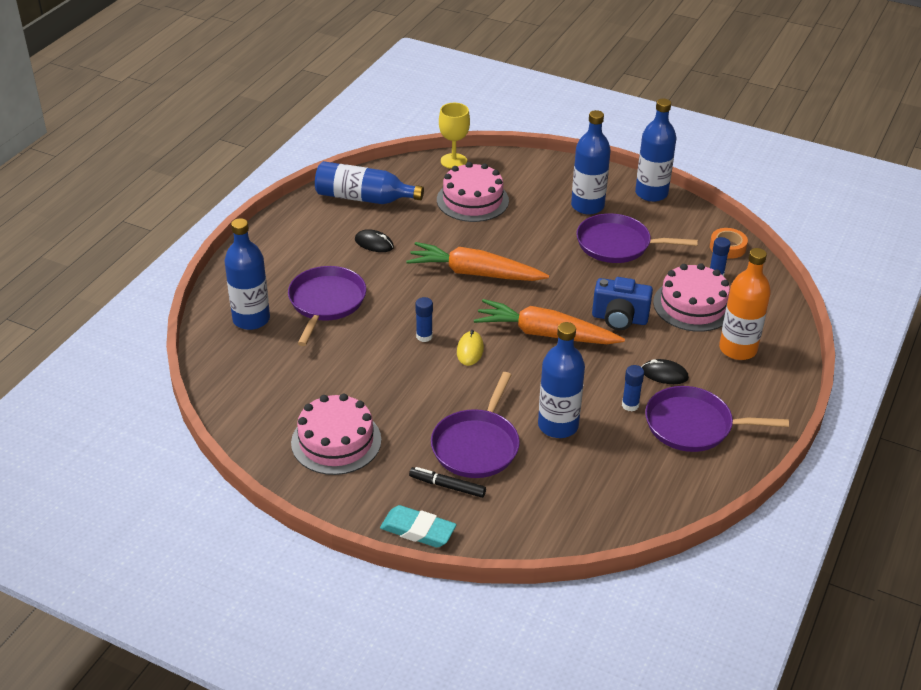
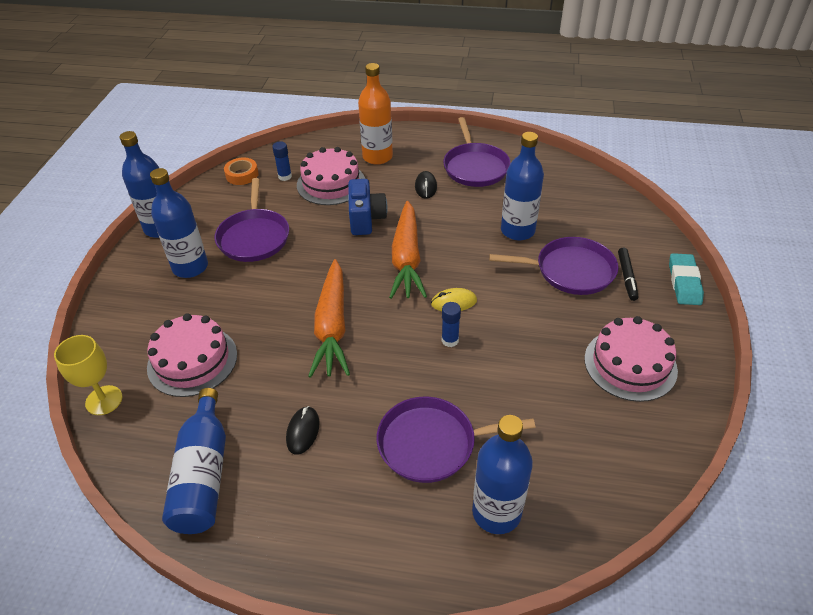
camera: 105 degrees left, 5 degrees up
blue glue stick [622,365,644,412] -> none

